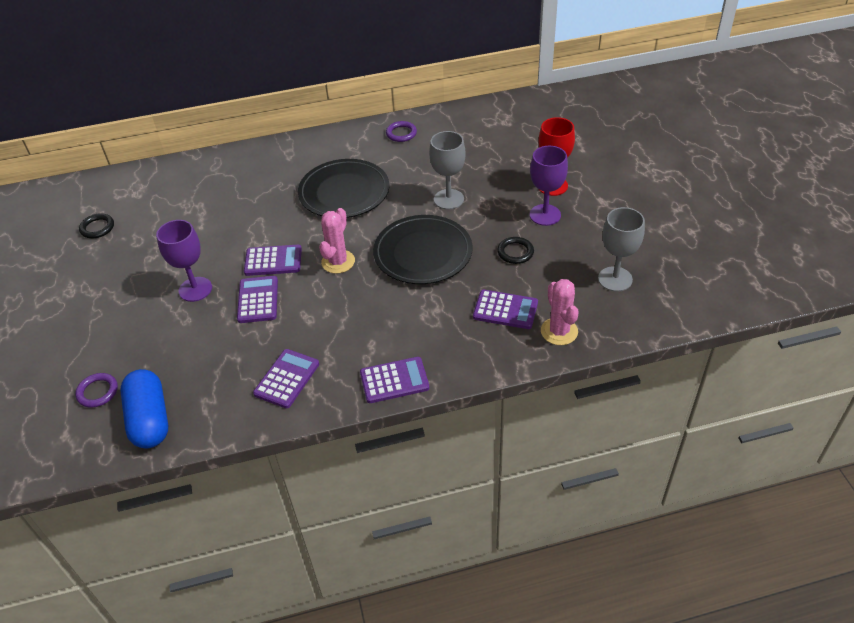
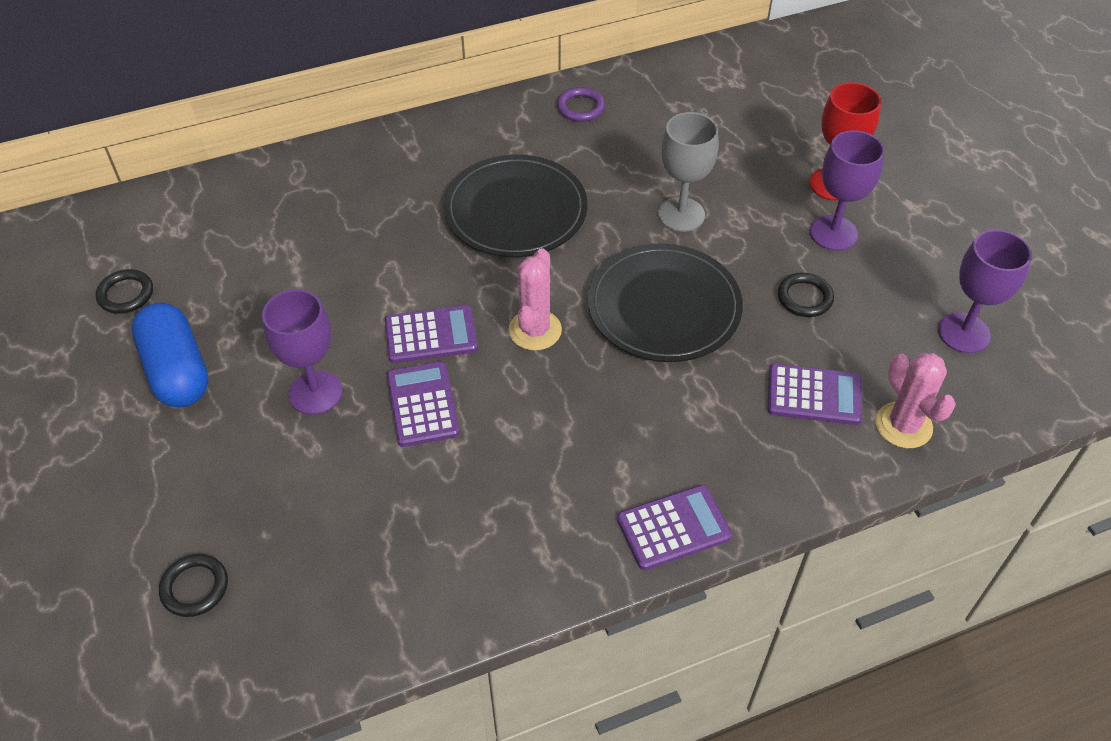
camera: 10 degrees left, 5 degrees up
purple ring [75,373,118,408] -> black ring [159,554,228,617]
blue capsule [120,369,168,448] -> blue capsule moved to [131,303,209,407]
purple calculator [253,349,319,409] -> none
grey goblet [598,207,645,292] -> purple goblet [938,229,1032,353]

